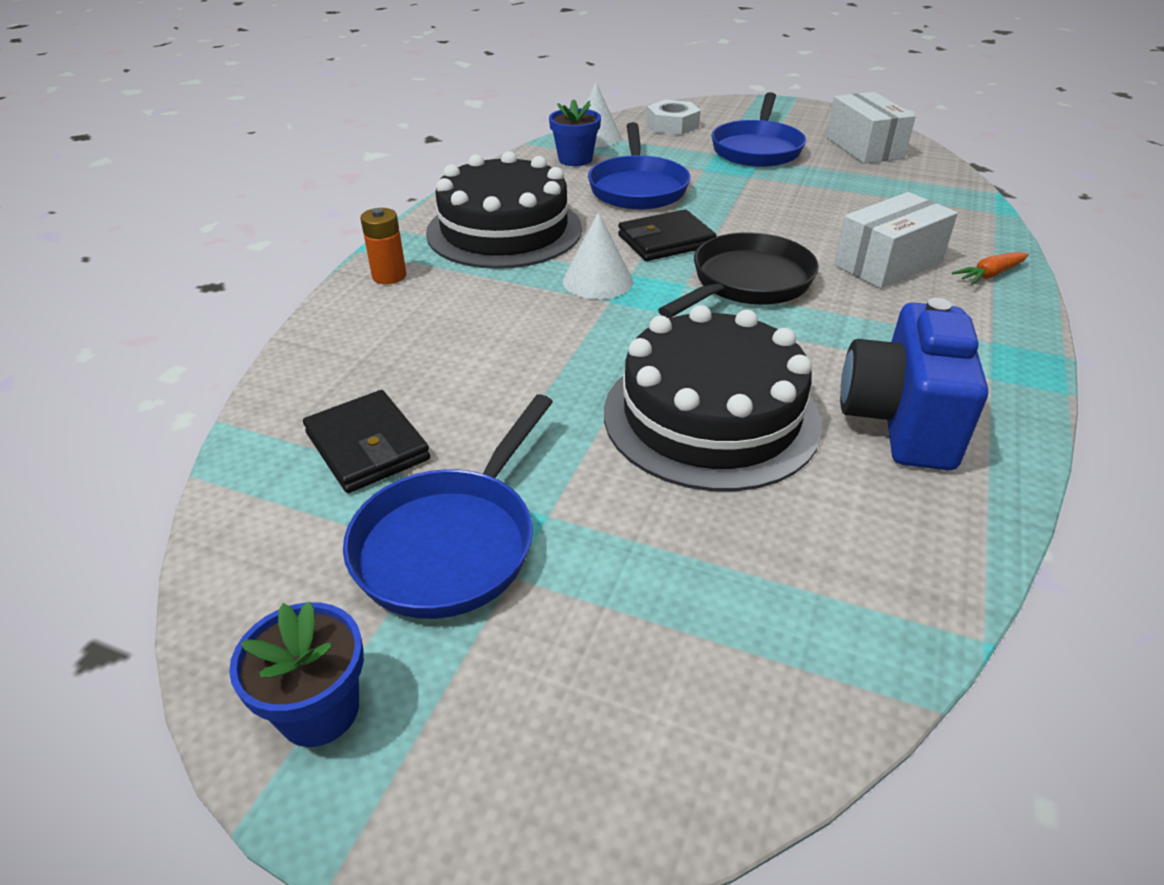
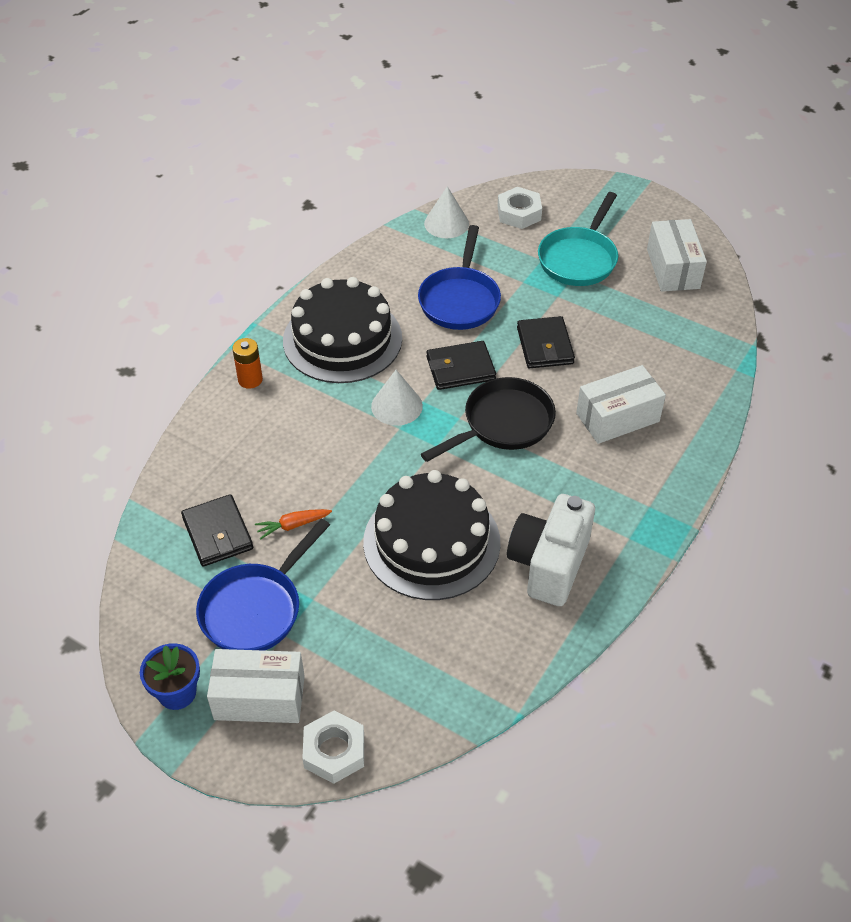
camera: 10 degrees right, 10 degrees up
blue flower pot [549,99,601,166] -> none
blue pan [711,92,806,167] -> turquoise pan [538,192,618,286]
blue camera [840,298,988,470] -> white camera [507,494,595,606]
orange carrot [952,252,1029,285] -> orange carrot moved to [255,509,332,540]
none -> white box [207,649,305,723]
none -> white nut [302,711,364,784]
none -> black wallet [517,316,575,368]

